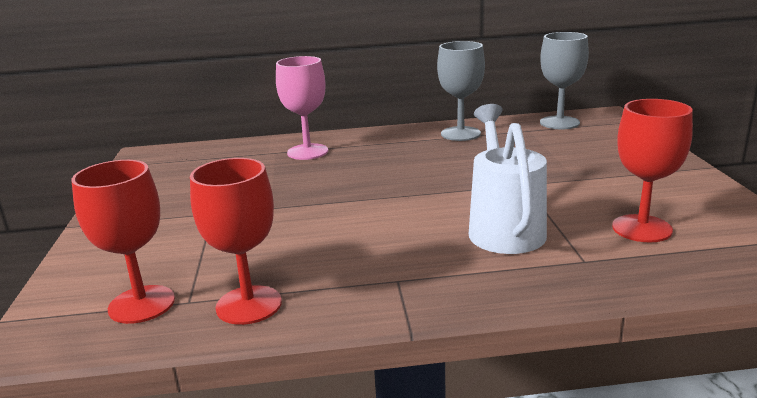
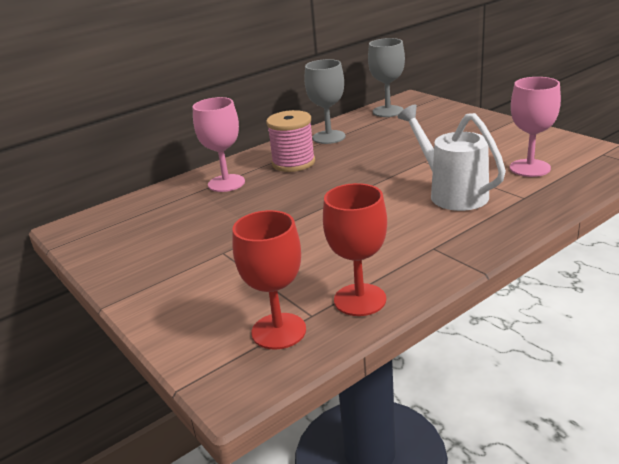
camera: 30 degrees left, 5 degrees up
red goblet [612,99,693,243] -> pink goblet [510,77,561,177]
none -> pink spool [266,110,315,172]

